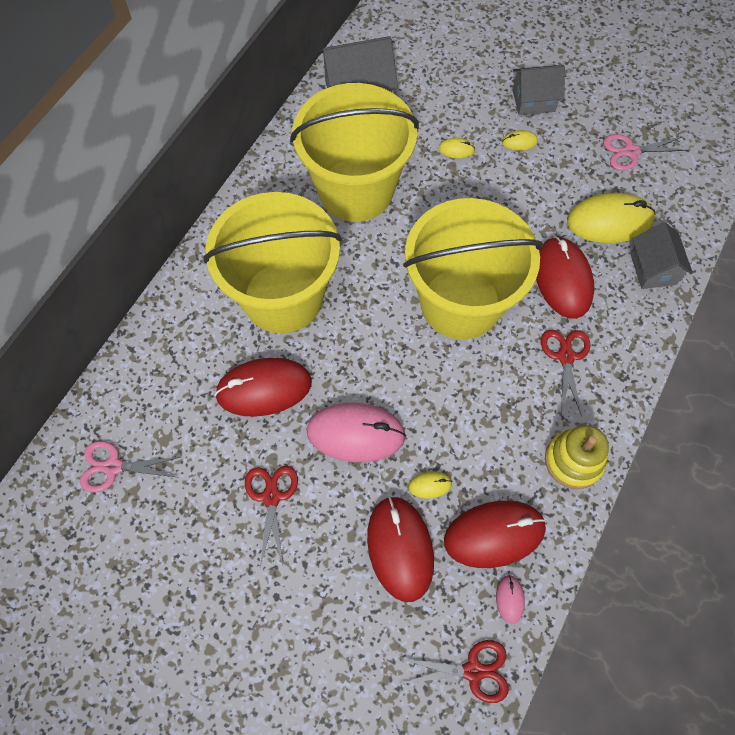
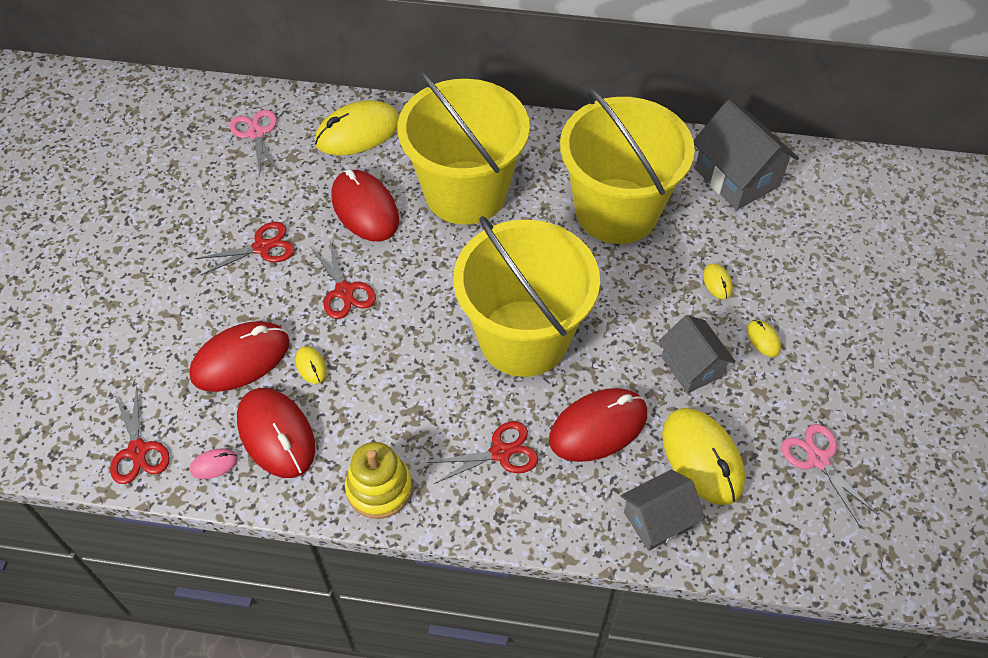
camera: 70 degrees right, 10 degrees down
pink mouse [306,403,406,462] -> red scissors [311,238,376,319]
grey house [512,65,565,115] -> grey house moved to [659,315,736,393]
none -> yellow mouse [315,100,399,155]

